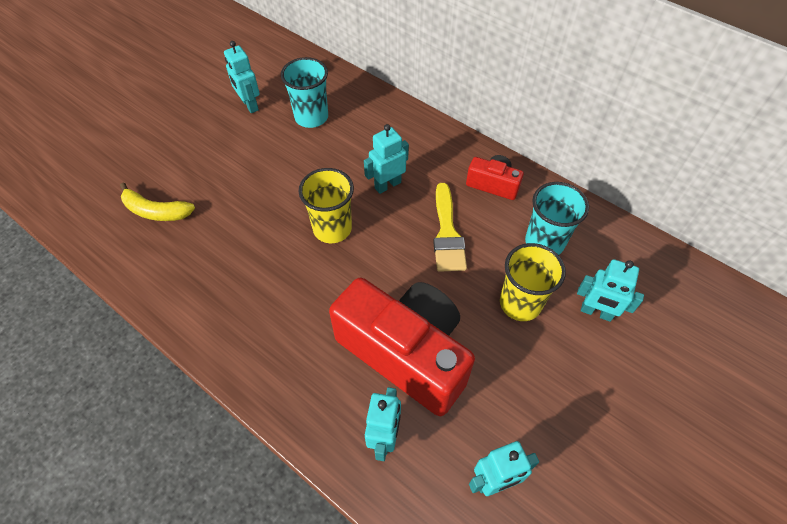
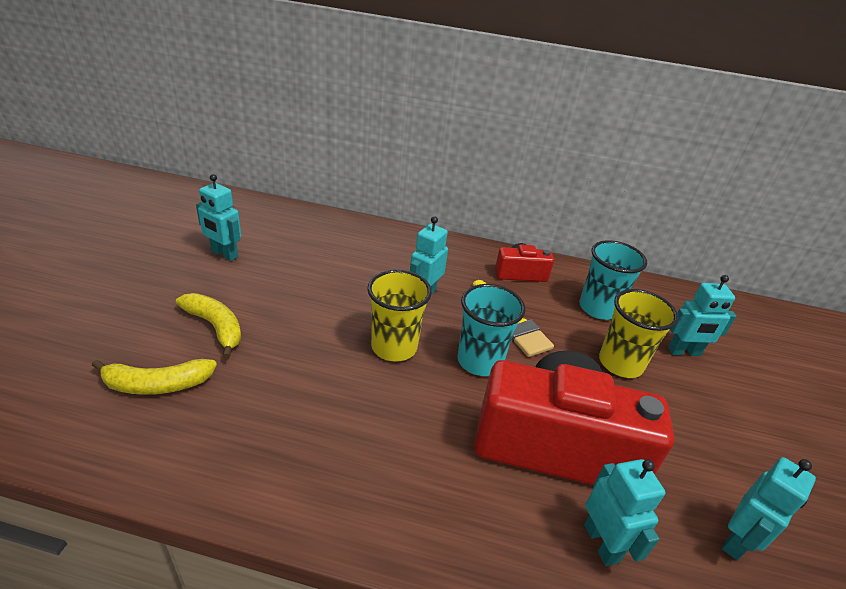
camera: 30 degrees left, 20 degrees down
turquoise cup [281,57,328,128] -> turquoise cup moved to [457,284,525,376]
none -> yellow banana [176,293,241,359]

